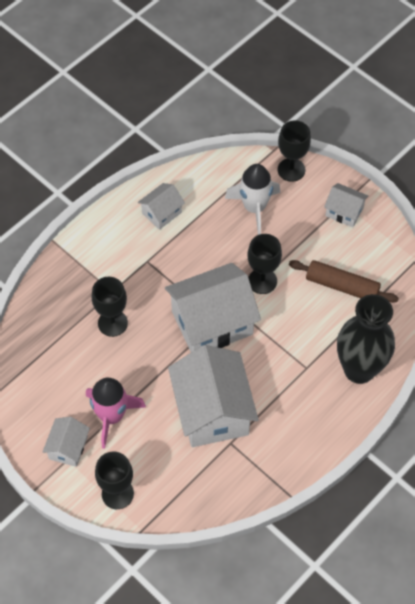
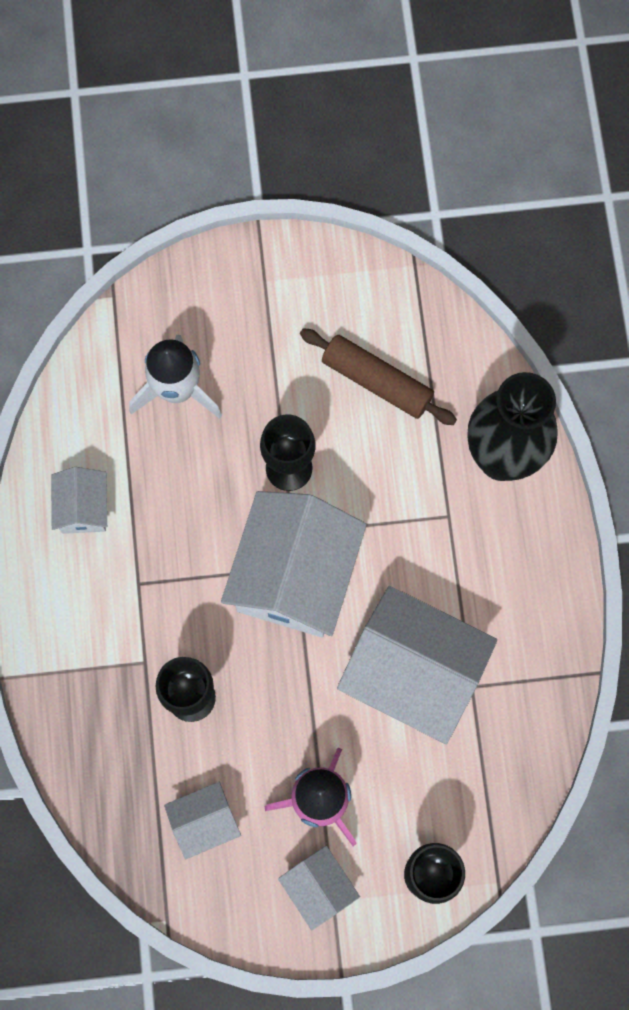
camera: 50 degrees left, 15 degrees up
black goblet [278,120,311,182] -> none
brown rolling pin [289,260,399,303] -> brown rolling pin turned 60 degrees clockwise [300,328,457,425]
white house [324,183,369,227] -> white house moved to [164,782,241,859]

